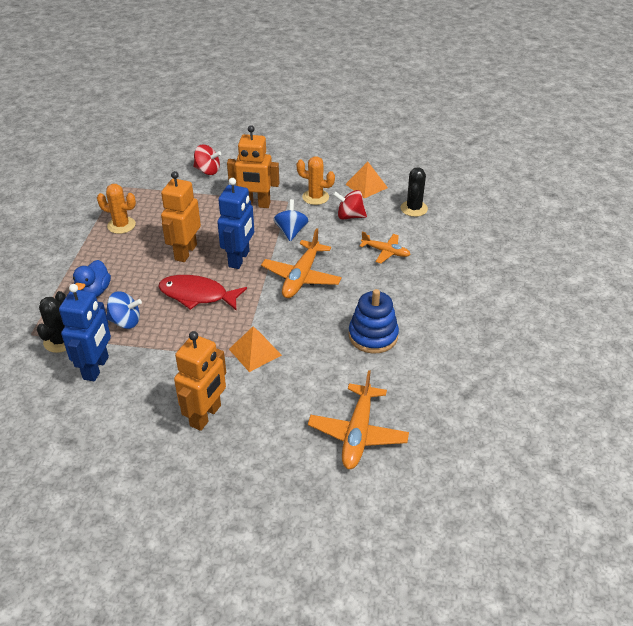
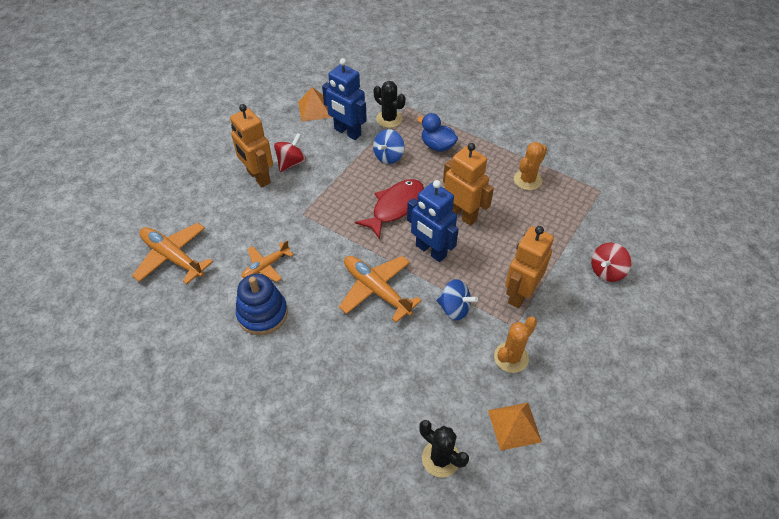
camera: 115 degrees right, 10 degrees up
orange pyramid [229,326,282,372] -> orange pyramid moved to [298,87,332,122]
red spinning top [333,190,367,219] -> red spinning top moved to [274,133,306,172]
orange plane [360,232,411,263] -> orange plane moved to [242,240,293,282]

